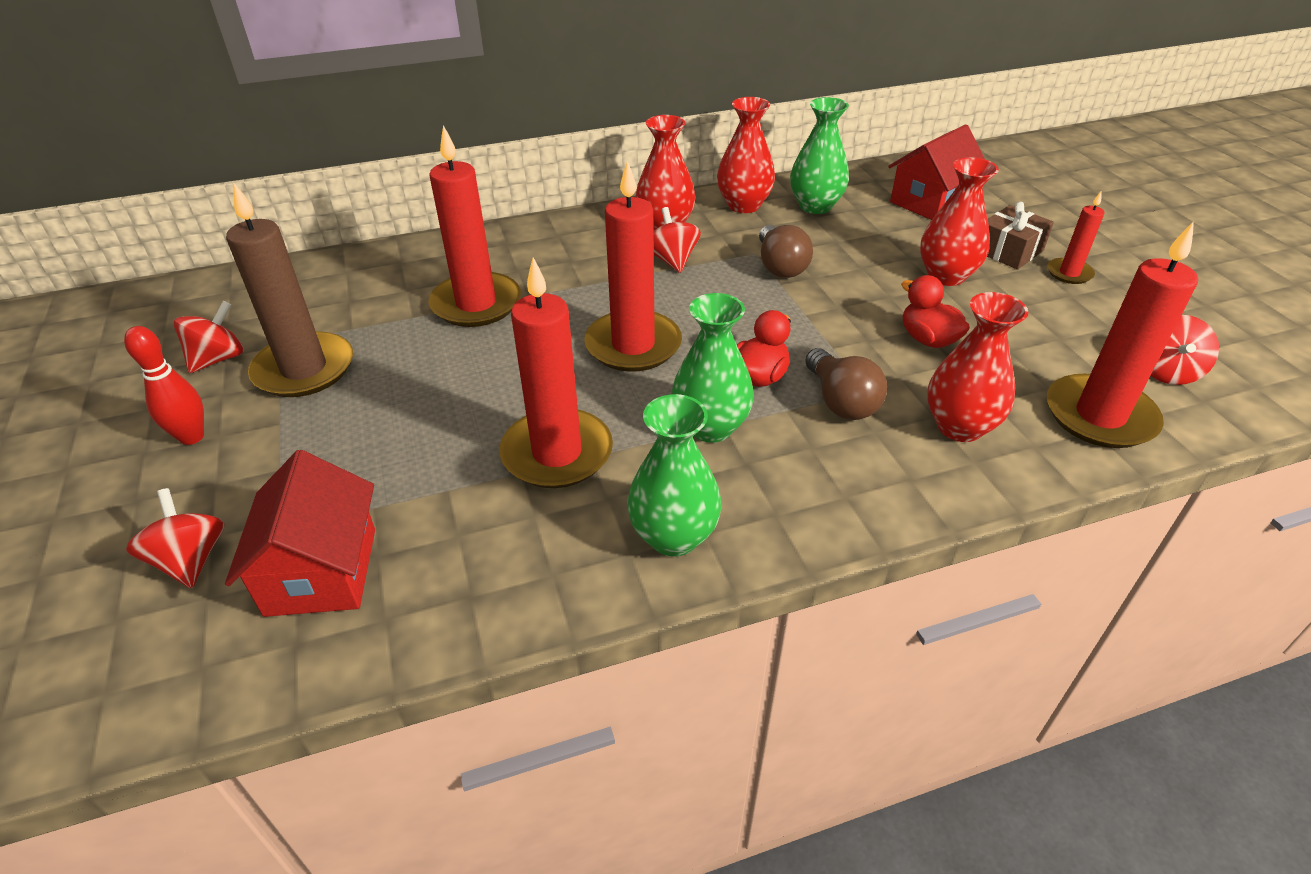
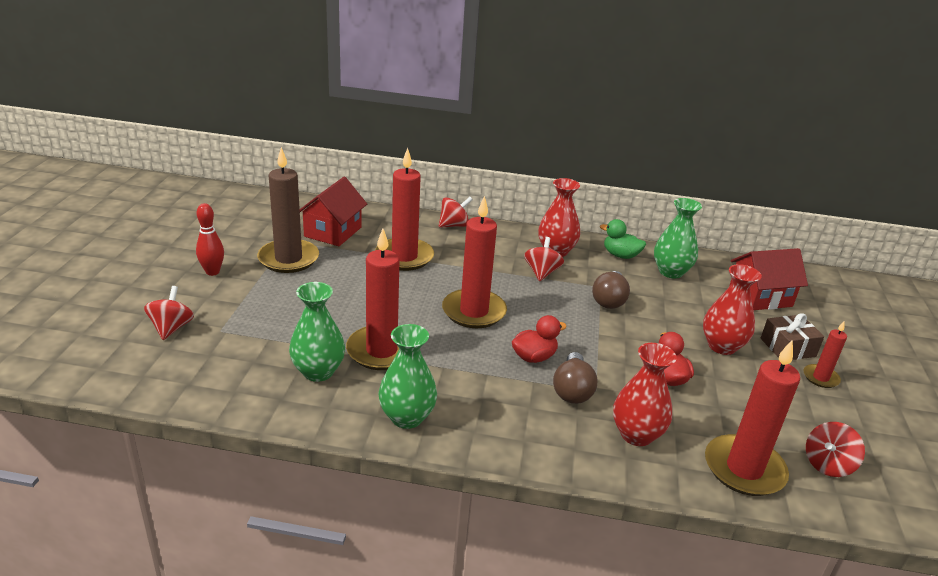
camera: 25 degrees right, 10 degrees down
red spinning top [173,301,243,373] -> red spinning top moved to [439,197,473,228]
red house [225,450,375,617] -> red house moved to [300,177,367,246]
green vase [671,293,754,443] -> green vase moved to [289,282,345,382]
red vase [717,97,775,213] -> green duck [600,219,646,259]

